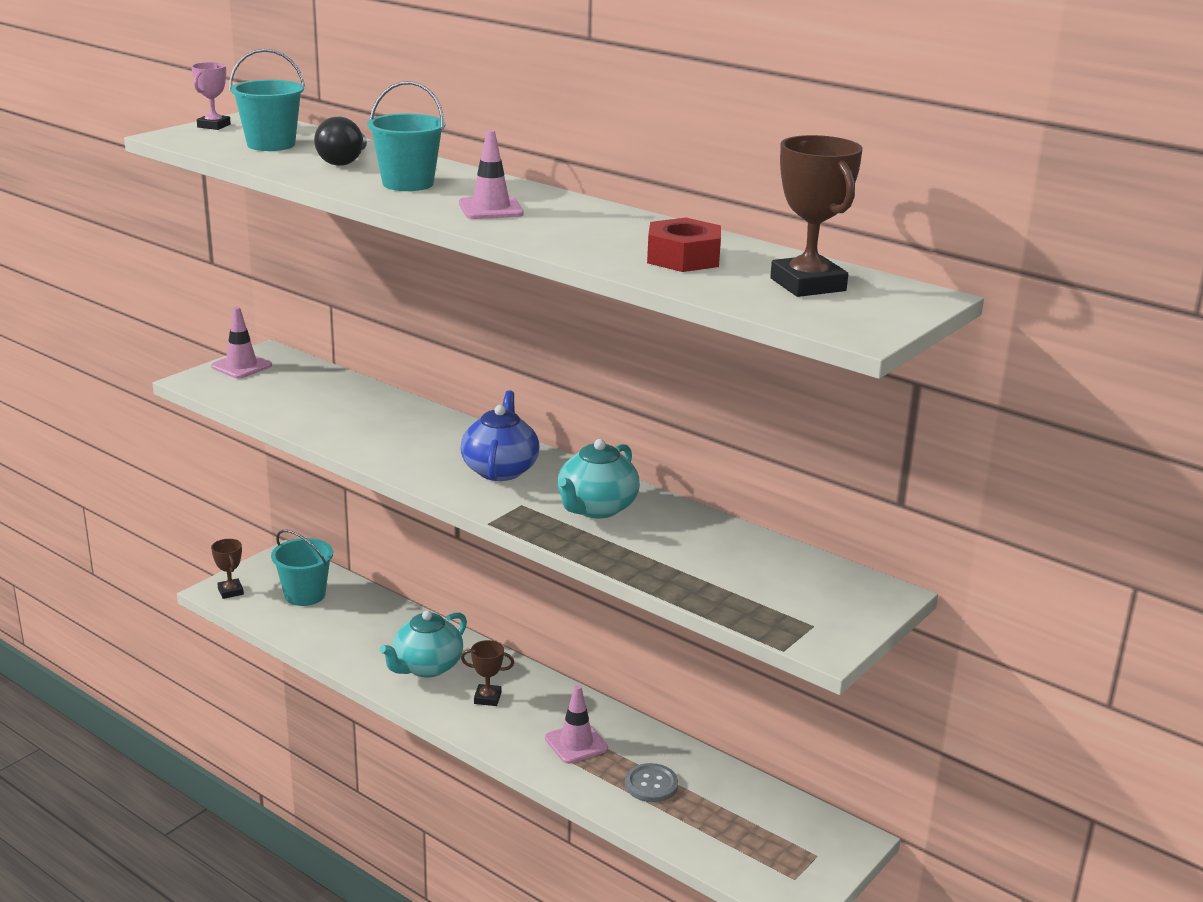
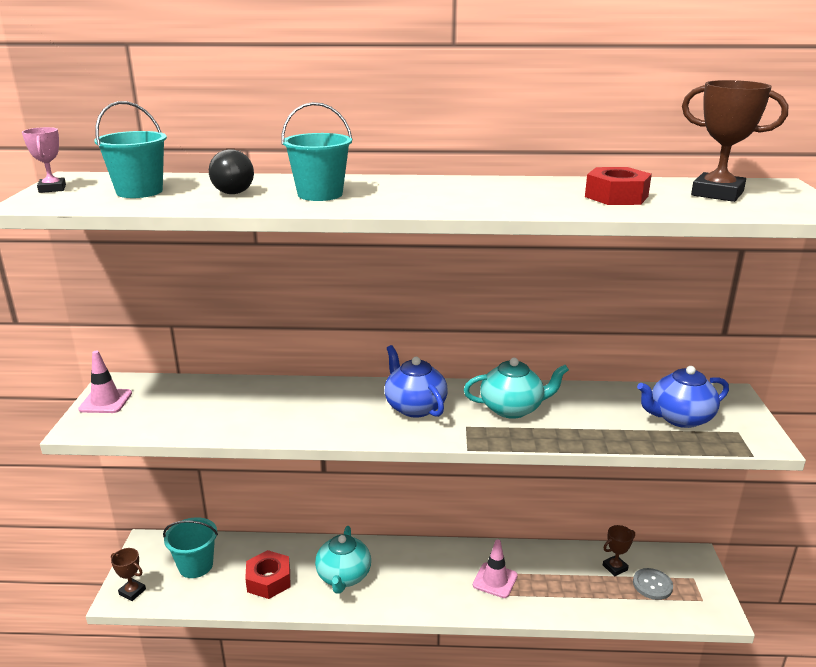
camera: 35 degrees left, 0 degrees up
pink traffic cone [459,130,524,219] -> none
brown trophy [461,640,514,706] -> brown trophy moved to [603,525,635,576]
turquoise teapot [558,439,640,518] -> turquoise teapot turned 90 degrees counterclockwise [464,358,569,419]
grey button [625,763,678,802] -> grey button moved to [633,568,673,600]
none -> red nut [245,550,291,599]
none -> blue teapot [637,366,729,428]

